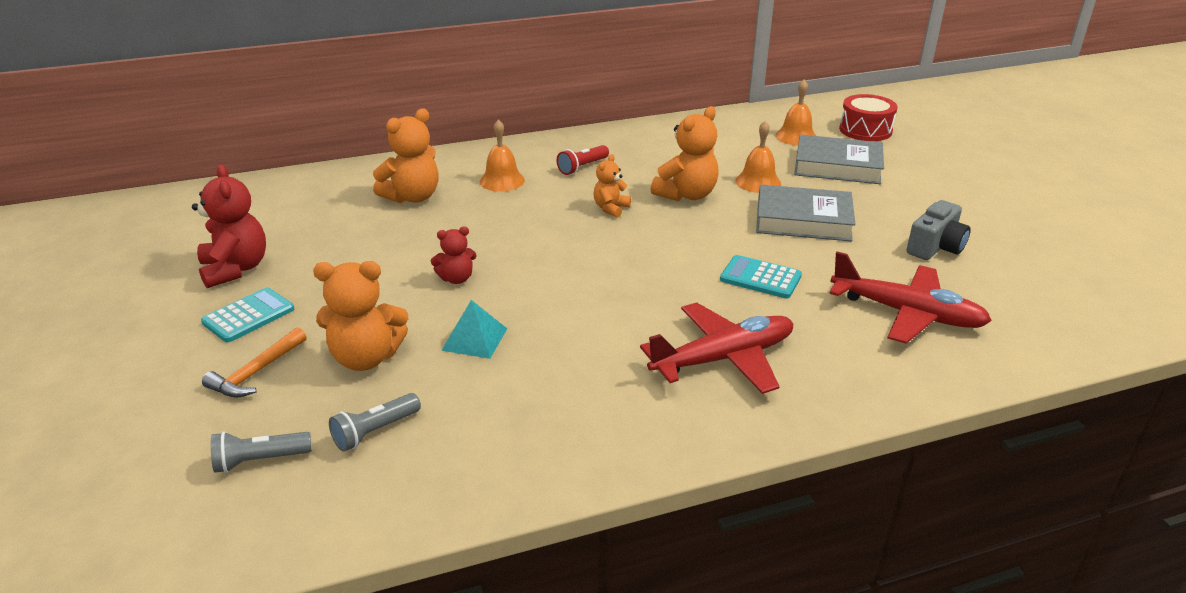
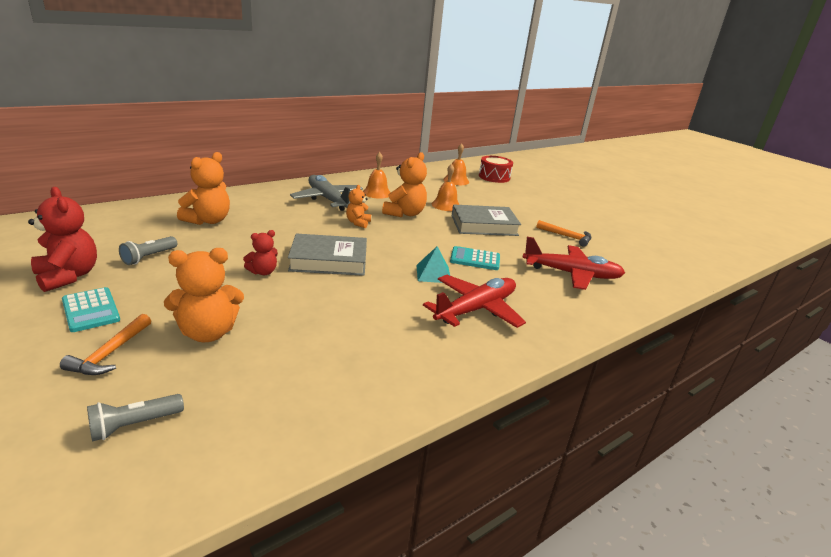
camera: 20 degrees left, 5 degrees down
turquoise calculator [201,288,294,343] -> turquoise calculator turned 120 degrees clockwise [62,287,120,332]
grey flashlight [329,393,421,452] -> grey flashlight moved to [119,236,177,265]
turquoise pyramid [441,300,507,359] -> turquoise pyramid moved to [416,246,450,283]
orange bell [480,119,525,192] -> orange bell moved to [363,152,391,199]
red flashlight [557,145,609,175] -> grey plane [290,175,363,211]
grey book [794,134,884,184] -> grey book moved to [288,234,367,276]
grey camera [907,200,971,260] -> orange hammer [536,220,591,247]

